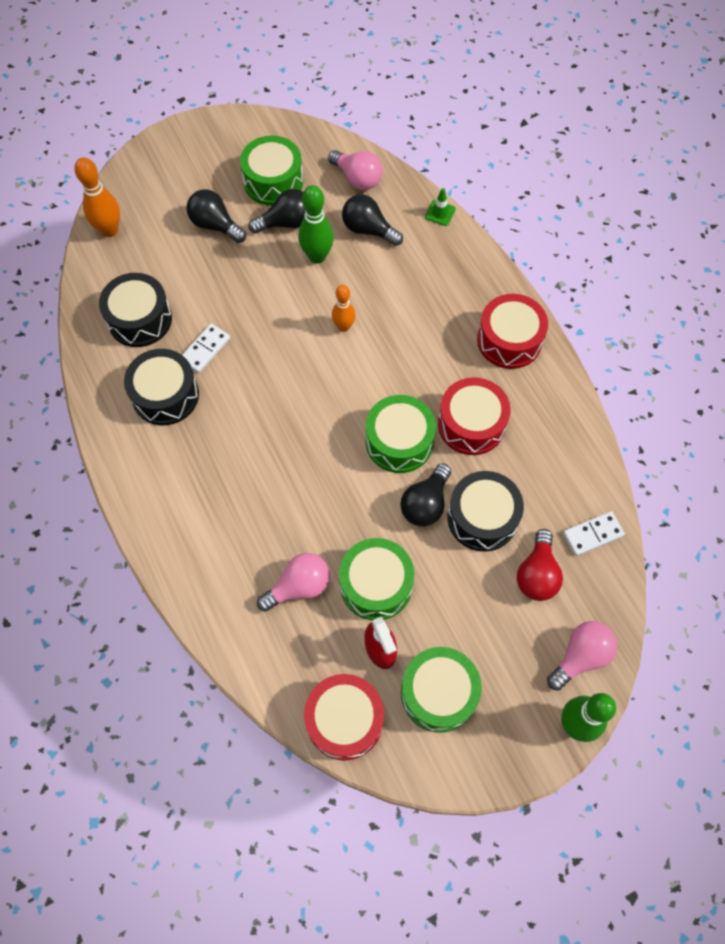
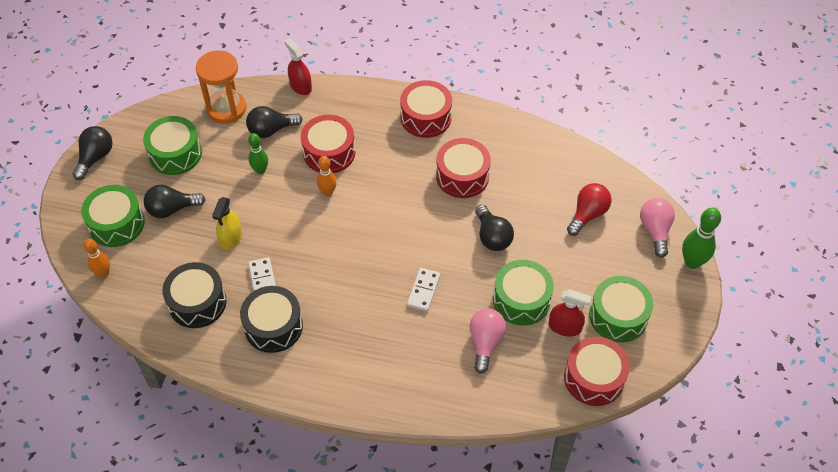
camera: 50 degrees left, 10 degrees down
orange bowling pin [75,157,120,237] -> orange bowling pin [83,239,110,278], size x0.66
black light bulb [248,189,306,233] -> black light bulb moved to [73,126,113,180]
green bowling pin [298,185,334,264] -> green bowling pin [248,133,268,174], size x0.66
pink light bulb [328,150,383,190] -> orange hourglass [196,51,246,124]
green drum [366,395,436,473] -> green drum moved to [81,185,145,247]
green traffic cone [425,188,456,226] -> red spray bottle [284,38,312,95]
black drum [447,471,524,552] -> none
red light bulb [517,529,563,601] -> red light bulb turned 105 degrees counterclockwise [567,183,612,236]
white domino [563,511,625,556] -> white domino moved to [407,268,441,311]
none -> yellow spray bottle [212,197,242,250]
none -> red drum [301,115,355,173]

